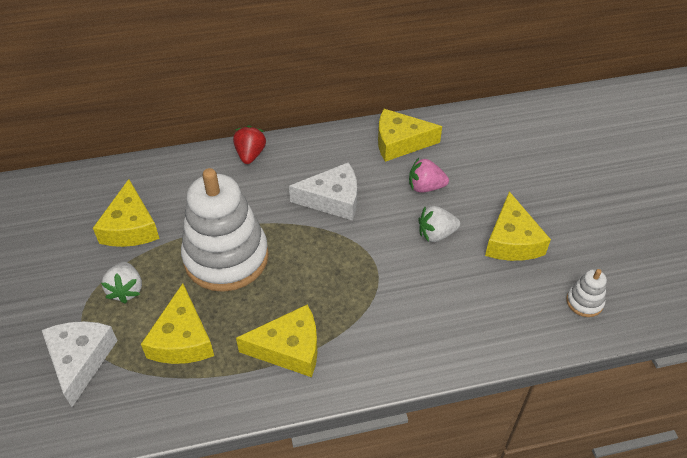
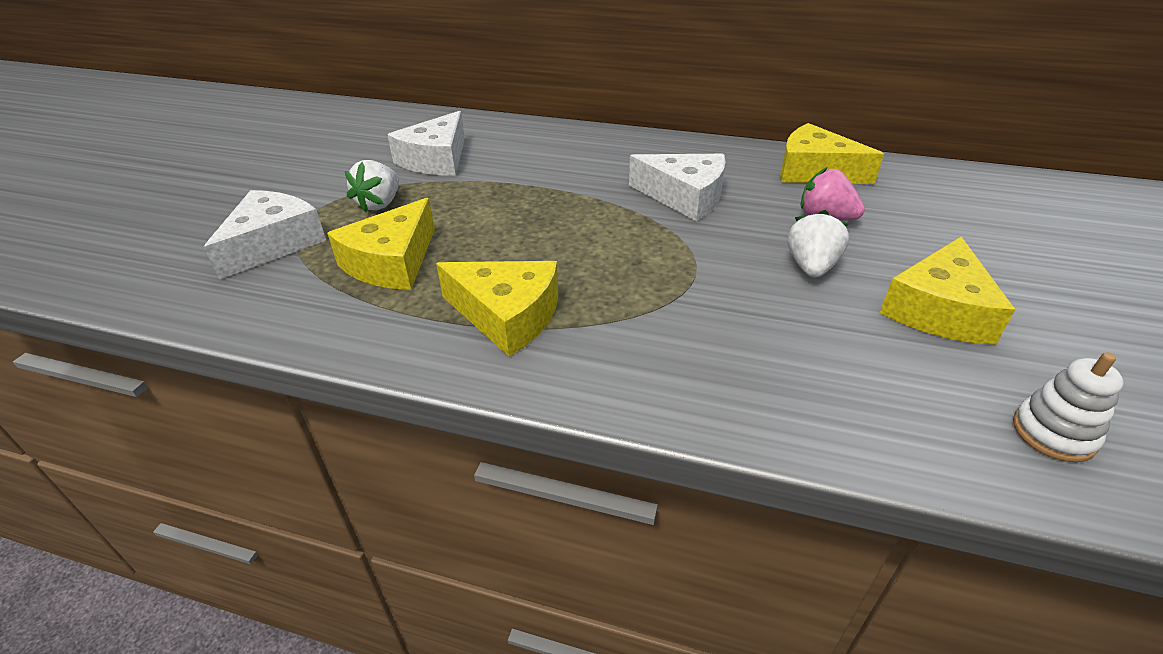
camera: 30 degrees right, 10 degrees down
yellow cheese [93,179,160,247] -> white cheese [387,111,465,176]
white stacking toy [181,168,269,292] -> none
red strawberry [233,125,266,164] -> none
white strawberry [419,206,460,242] -> white strawberry turned 90 degrees clockwise [788,210,849,278]

